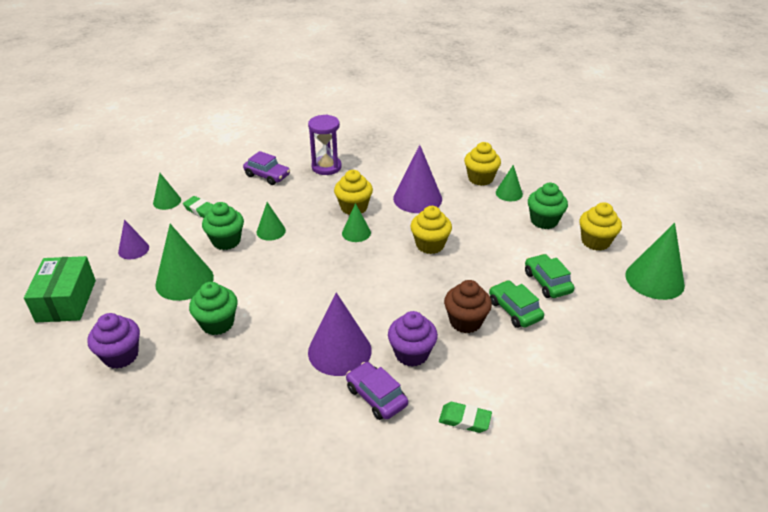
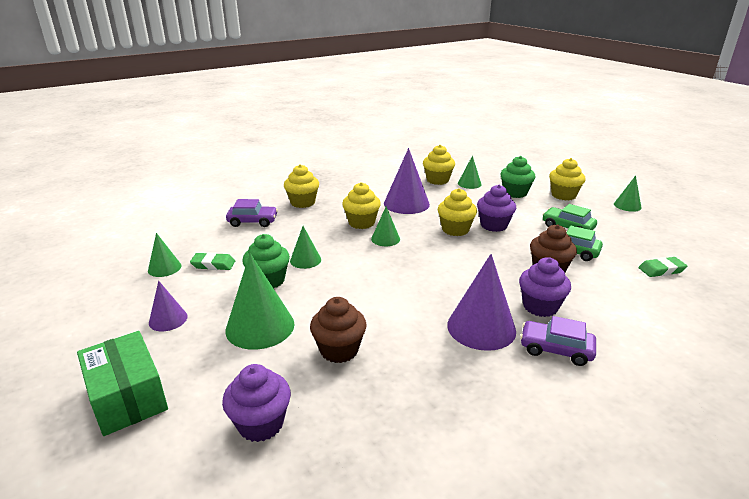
camera: 30 degrees left, 10 degrees down
green cupcake [189,282,238,335] -> brown cupcake [310,297,367,363]
purple hourglass [308,114,342,175] -> yellow cupcake [284,164,319,208]
green eraser [439,402,492,433] -> green eraser moved to [639,257,687,277]
green cone [625,223,685,300] -> green cone [614,176,642,212], size x0.56
none -> purple cupcake [477,185,516,232]

